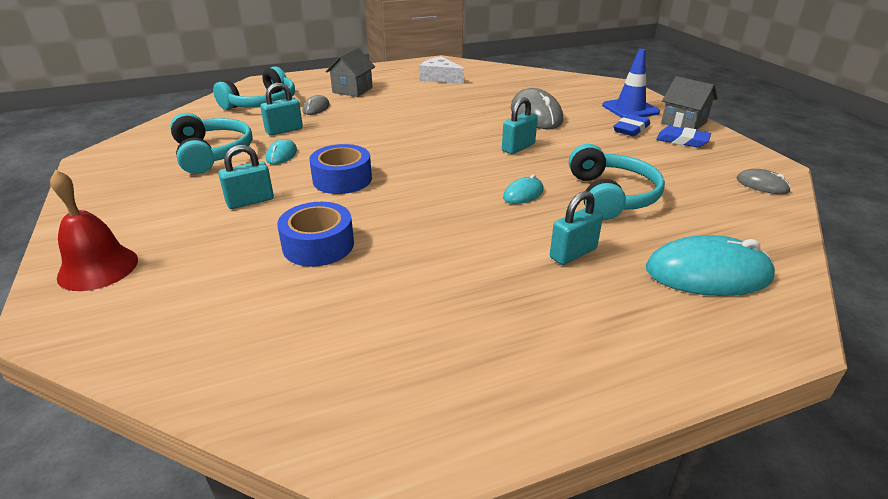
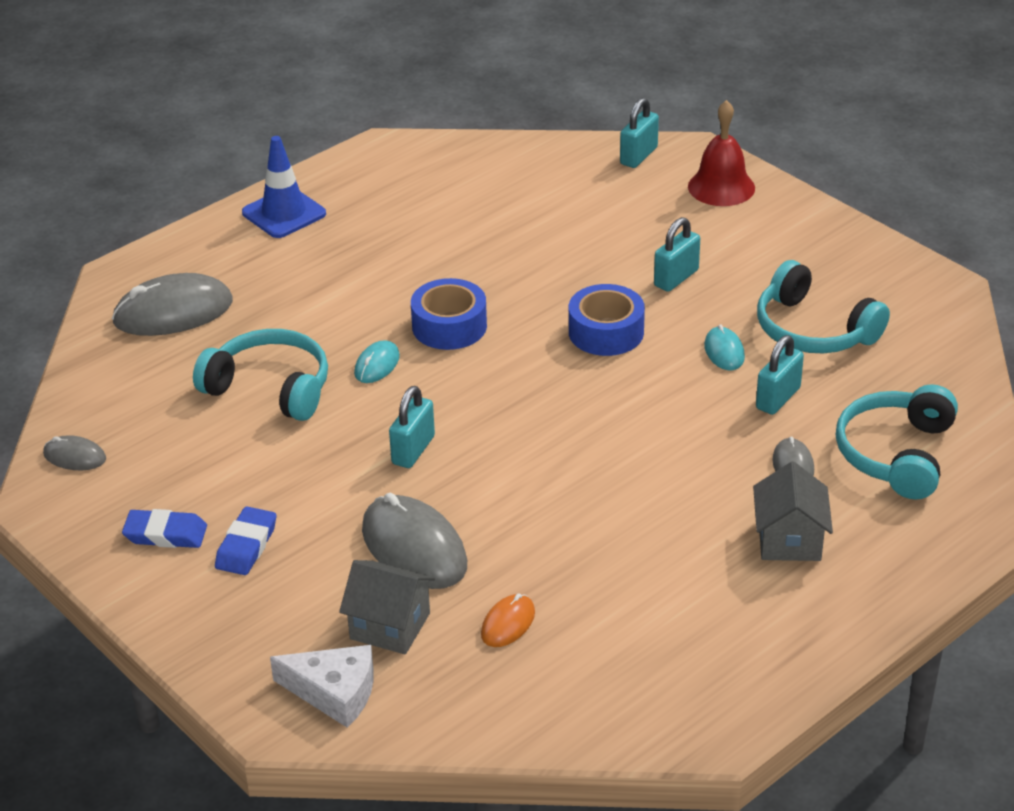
camera: 160 degrees right, 5 degrees up
blue tape [277,202,354,267] -> blue tape moved to [411,278,487,350]
white cheese [419,56,464,84] -> white cheese moved to [270,645,374,728]
turquoise padlock [550,191,603,265] -> turquoise padlock moved to [620,98,659,168]
turquoise headphones [569,144,665,220] -> turquoise headphones turned 135 degrees clockwise [193,329,328,421]
blue traffic cone [602,49,660,118] -> blue traffic cone moved to [242,136,326,238]
turquoise mouse [646,235,775,296] -> grey mouse [112,273,233,336]
grey house [661,76,717,130] -> grey house moved to [339,560,435,655]
none -> orange mouse [481,594,535,647]

